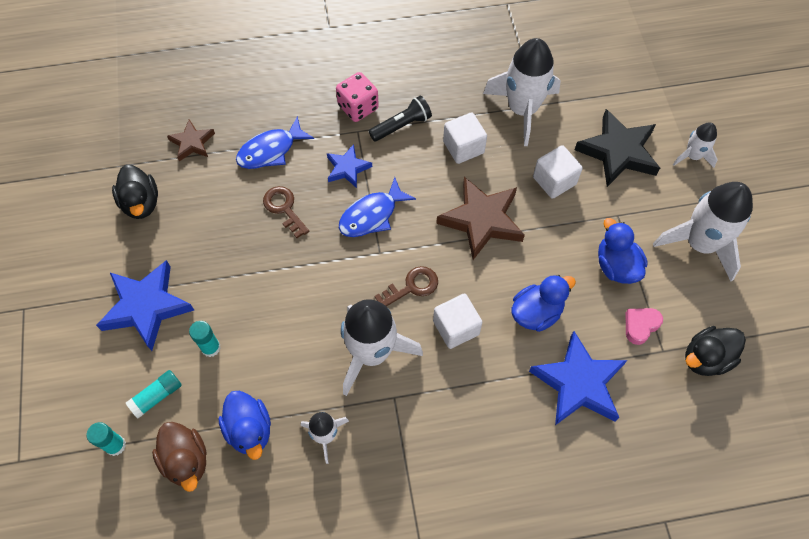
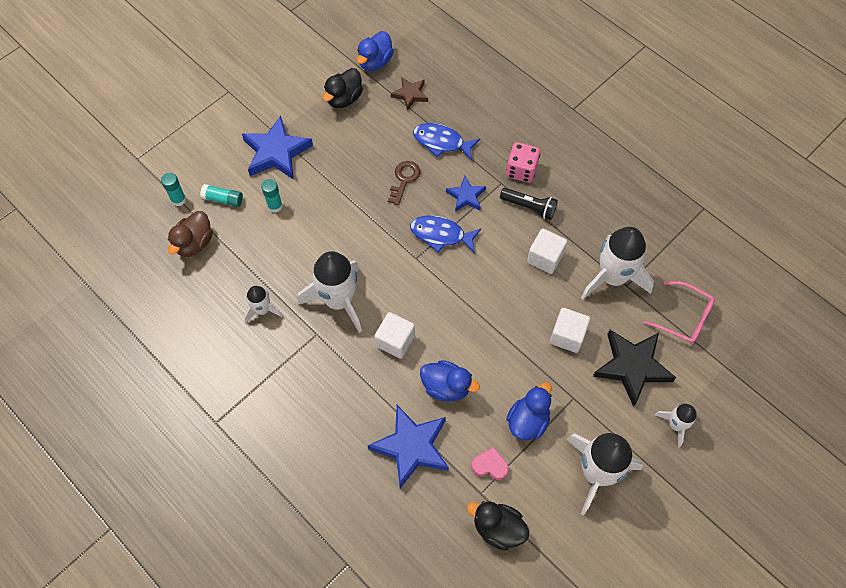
camera: 55 degrees right, 0 degrees up
blue duck [219,391,271,460] -> blue duck moved to [357,31,394,71]
brown key [374,266,438,306] -> none
brown star [436,177,525,260] -> none
none -> pink glasses [644,281,715,344]

